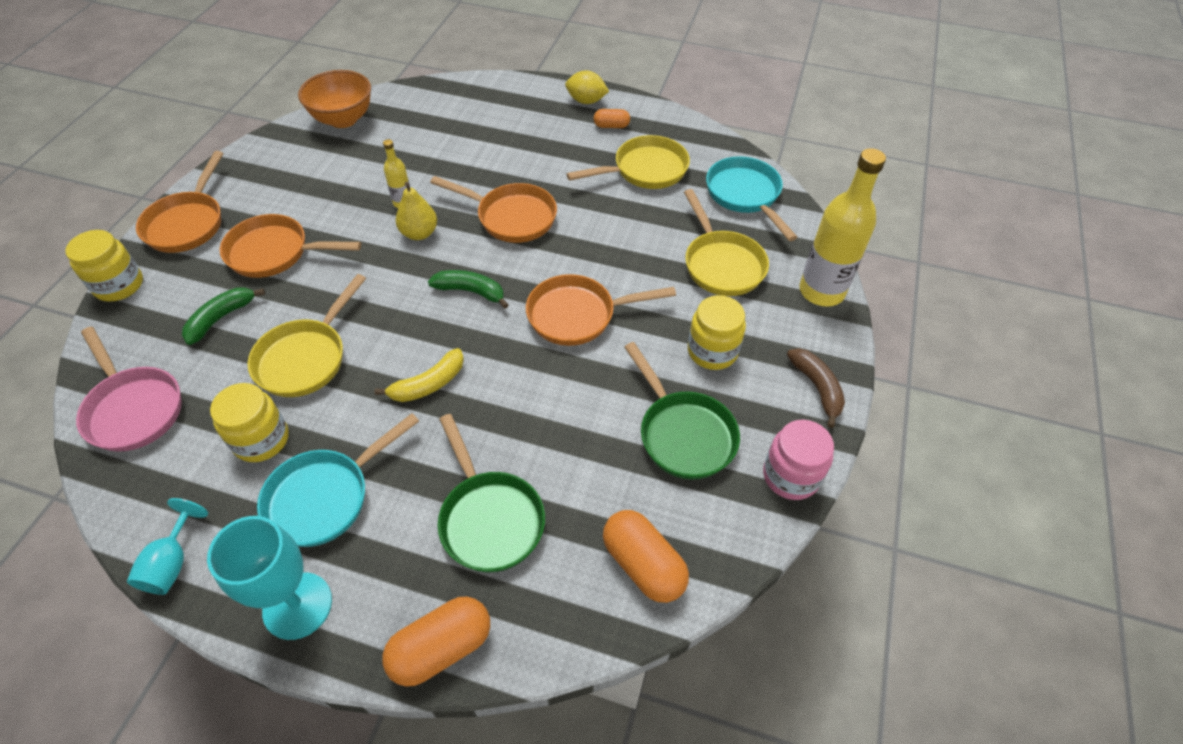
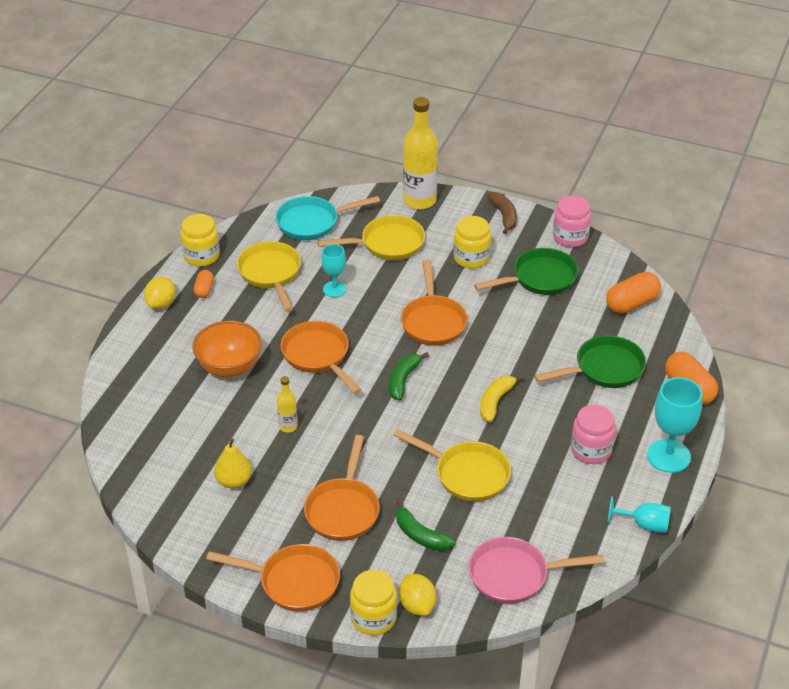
camera: 85 degrees left, 10 degrees down
pink pan [76,327,182,452] -> pink pan turned 150 degrees counterclockwise [469,537,604,604]
yellow jar [210,383,289,462] -> yellow jar moved to [181,214,220,267]
turquoise pan [257,413,419,547] -> pink jar [571,405,616,464]
orange bowl [298,70,371,128] -> orange bowl moved to [192,321,262,377]
yellow banana [374,348,464,402] -> yellow banana turned 120 degrees counterclockwise [480,375,523,422]
yellow pear [396,182,437,240] -> yellow pear moved to [214,439,252,489]
orange pan [430,176,557,243] -> orange pan turned 60 degrees counterclockwise [281,321,361,394]
brown banana [787,348,845,428] -> brown banana turned 90 degrees clockwise [487,192,517,234]
none -> turquoise goblet [321,244,347,297]
none -> yellow lemon [399,574,436,616]

